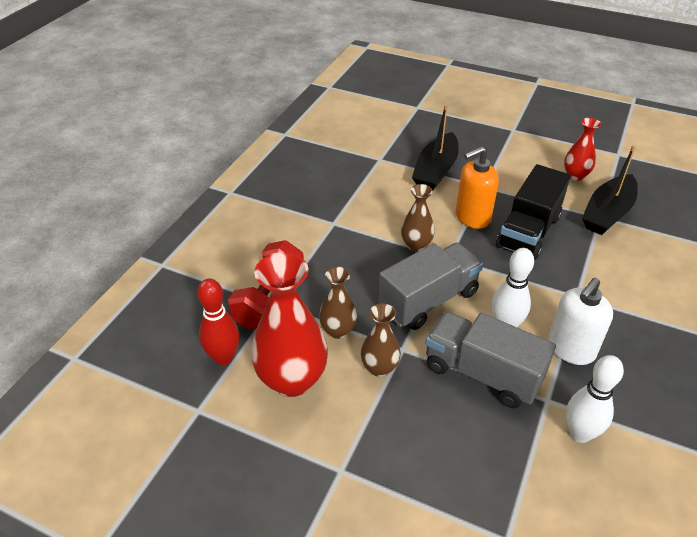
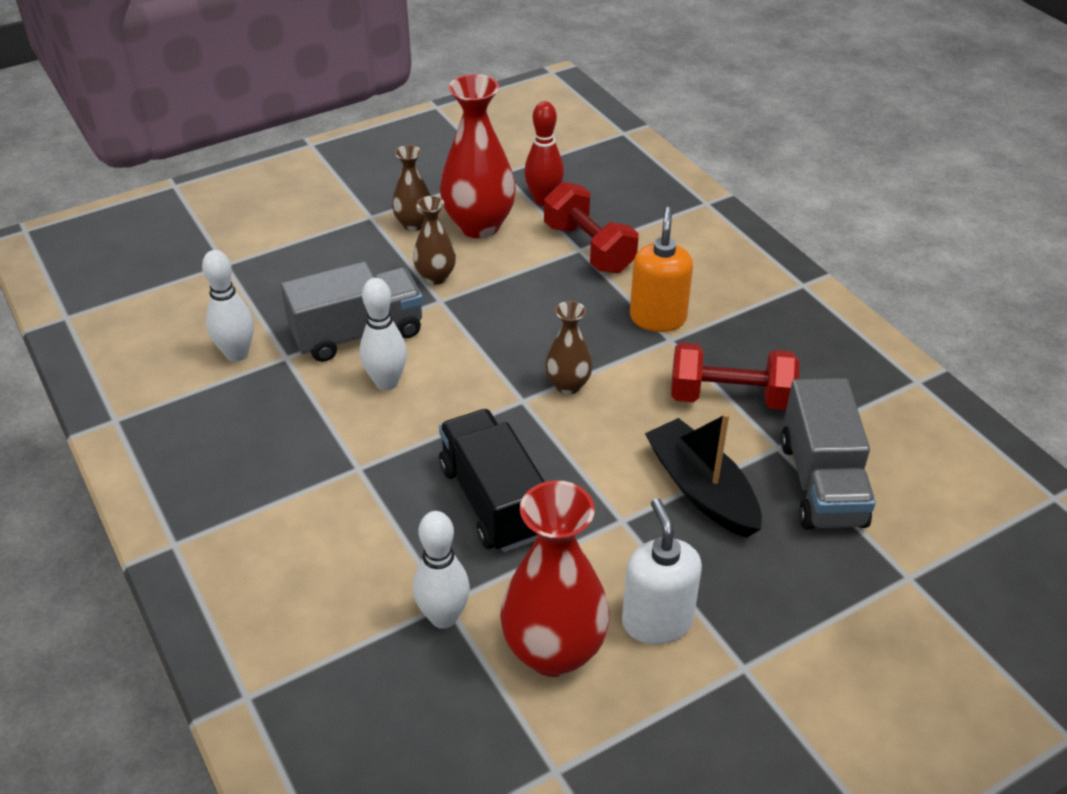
camera: 125 degrees right, 0 degrees up
brown vase [319,267,357,339] -> brown vase moved to [392,145,431,231]
grey truck [378,243,483,330] -> grey truck moved to [781,378,876,530]
orange soap dispenser [456,146,499,229] -> orange soap dispenser moved to [630,207,693,332]
white soap dispenser [548,278,613,365] -> white soap dispenser moved to [622,498,702,644]
red vase [564,118,601,181] -> red vase [500,480,610,677], size x1.84
black boat [582,145,638,235] -> white bowling pin [413,511,470,629]
none -> red dumbbell [671,343,799,410]

